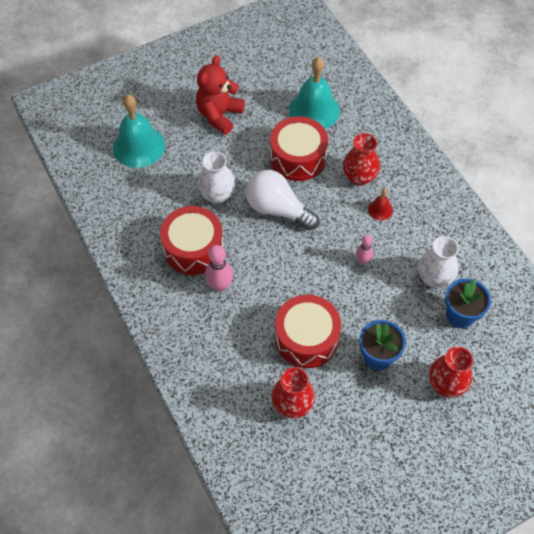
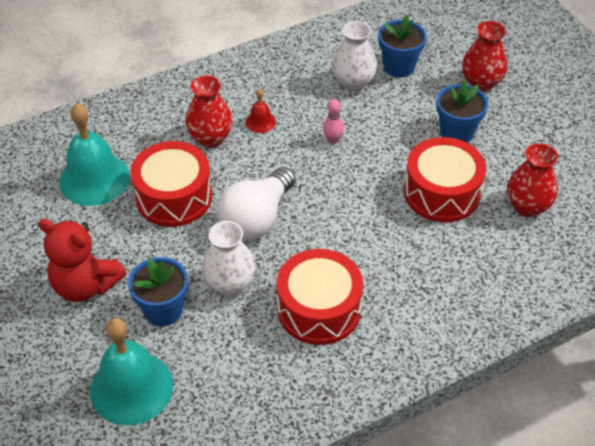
camera: 90 degrees left, 10 degrees down
pink bowling pin [205,245,233,291] -> none
none -> blue flower pot [128,257,188,326]

